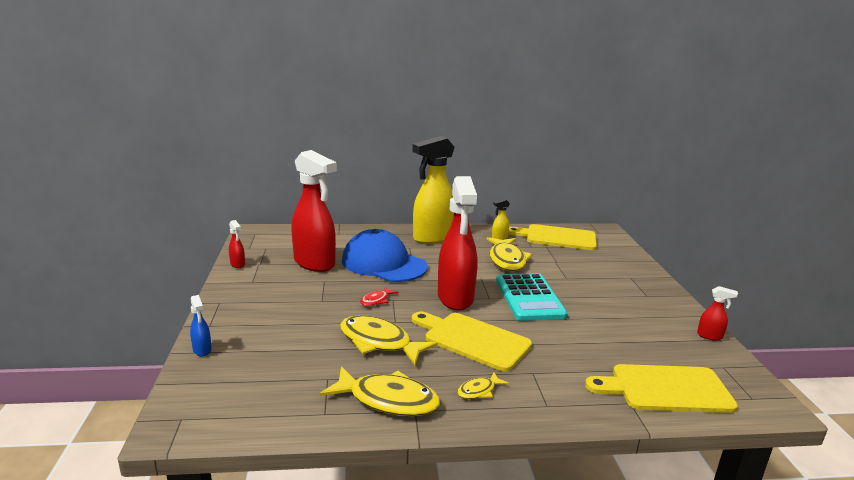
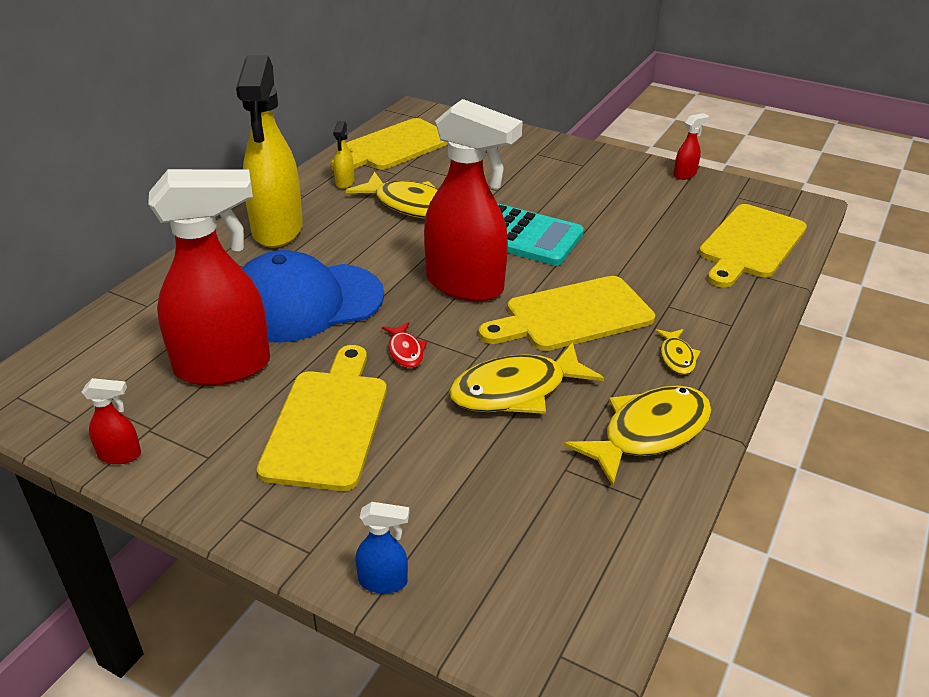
camera: 55 degrees left, 15 degrees up
none -> yellow cutting board [257,345,387,491]

